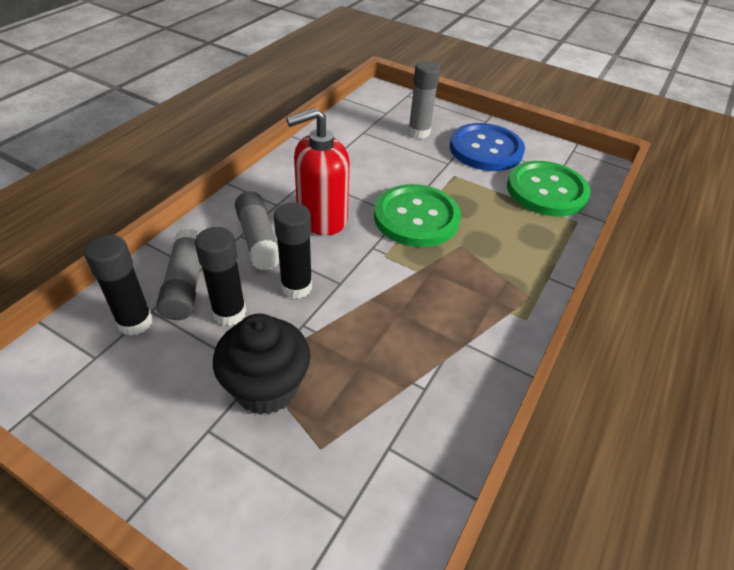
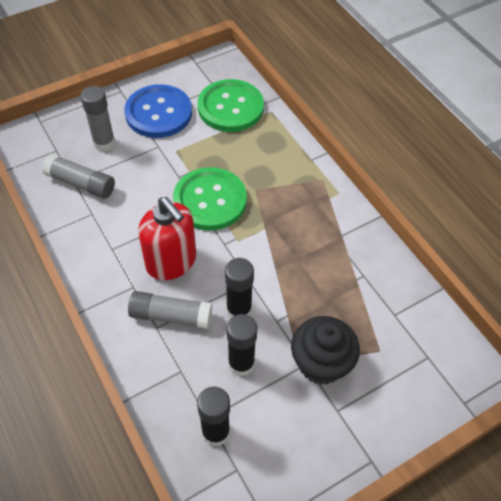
camera: 60 degrees left, 10 degrees up
grey glue stick [156,229,201,320] -> grey glue stick moved to [42,154,115,199]
red soap dispenser [286,108,350,235] -> red soap dispenser turned 45 degrees counterclockwise [138,197,196,280]

